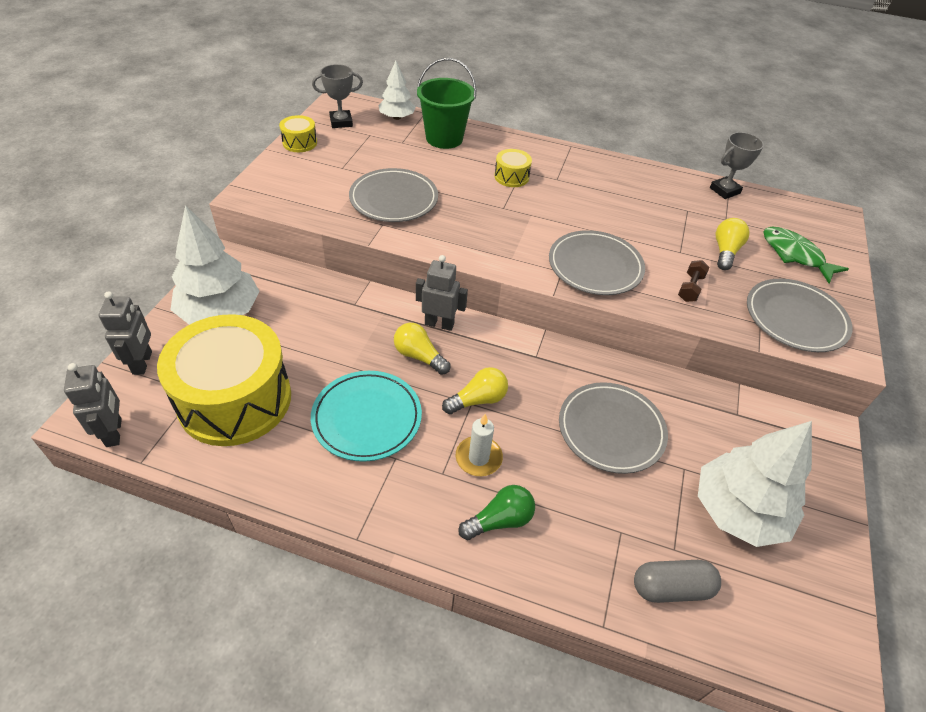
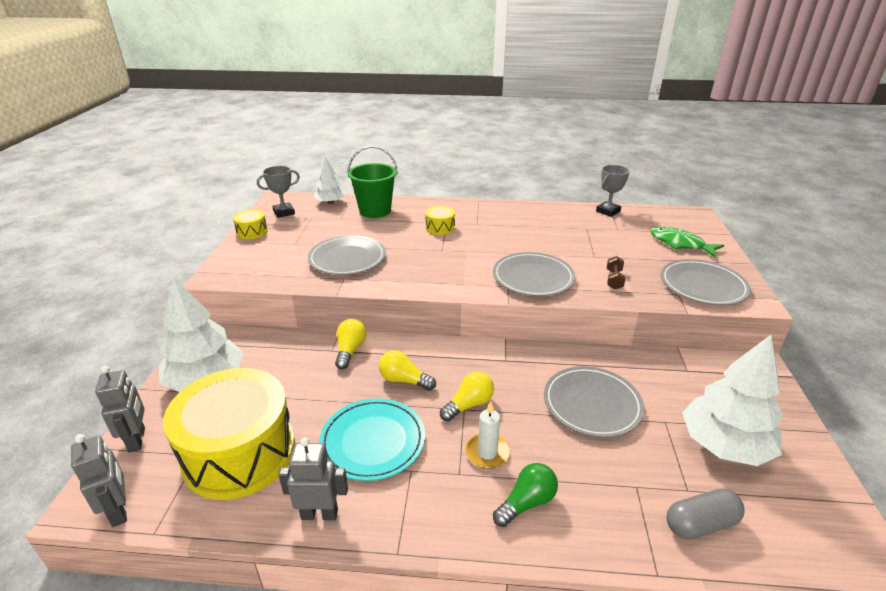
camera: 10 degrees left, 15 degrees down
grey robot [416,255,468,331] -> grey robot moved to [279,437,348,520]
yellow light bulb [716,218,750,270] -> yellow light bulb moved to [335,319,366,369]

